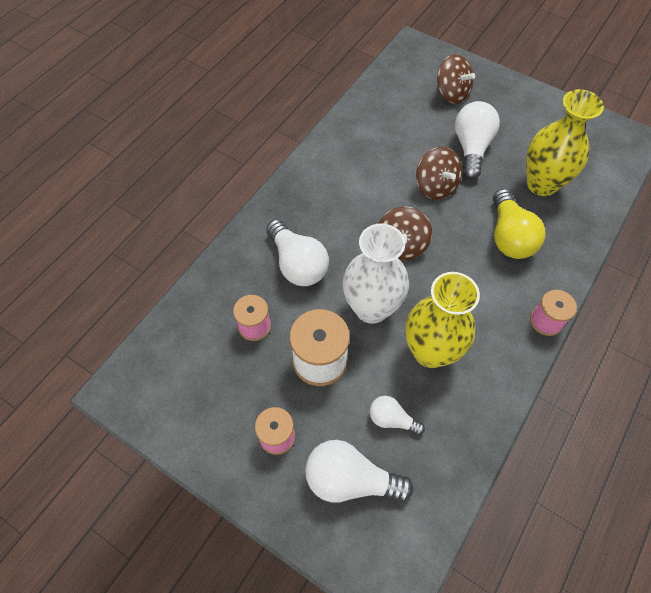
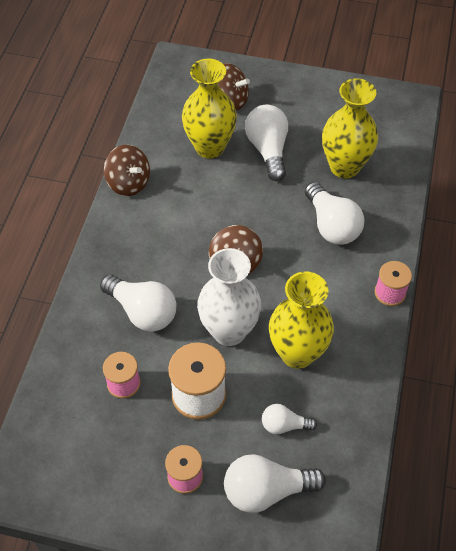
camera: 20 degrees left, 5 degrees down
brown spinning top [416,147,462,199] -> brown spinning top moved to [104,145,150,196]
yellow light bulb [493,189,545,259] -> white light bulb [305,182,364,245]
none -> yellow vase [182,58,237,159]

